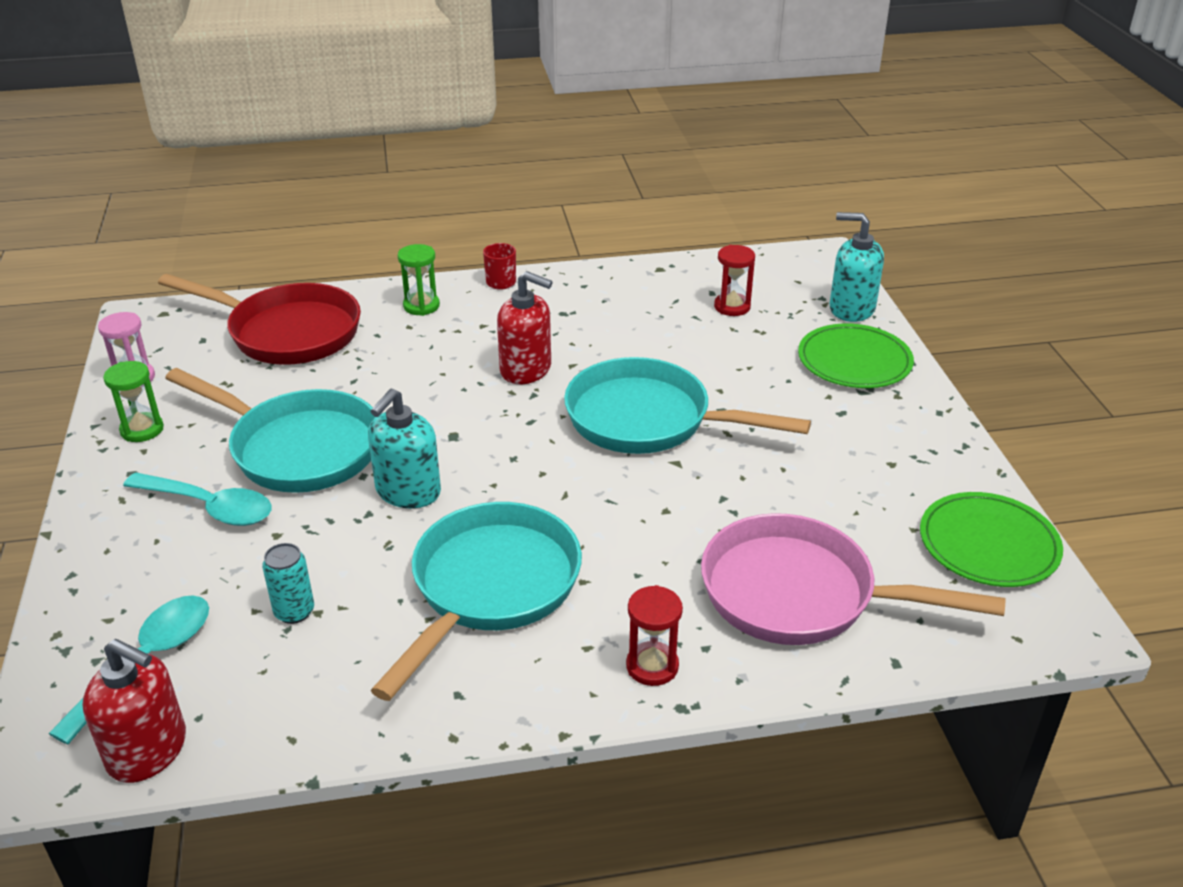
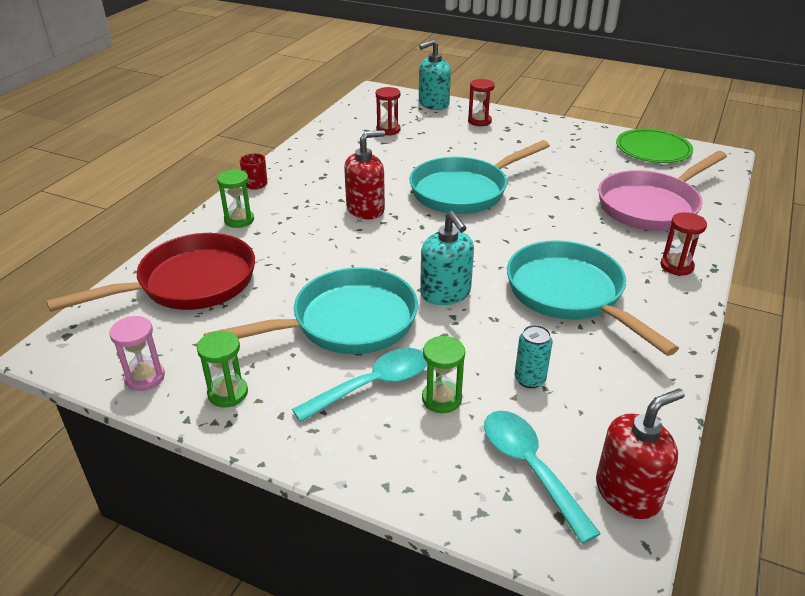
camera: 55 degrees left, 0 degrees up
green plate [798,323,914,388] -> red hourglass [468,79,495,126]
none -> green hourglass [422,336,465,413]

